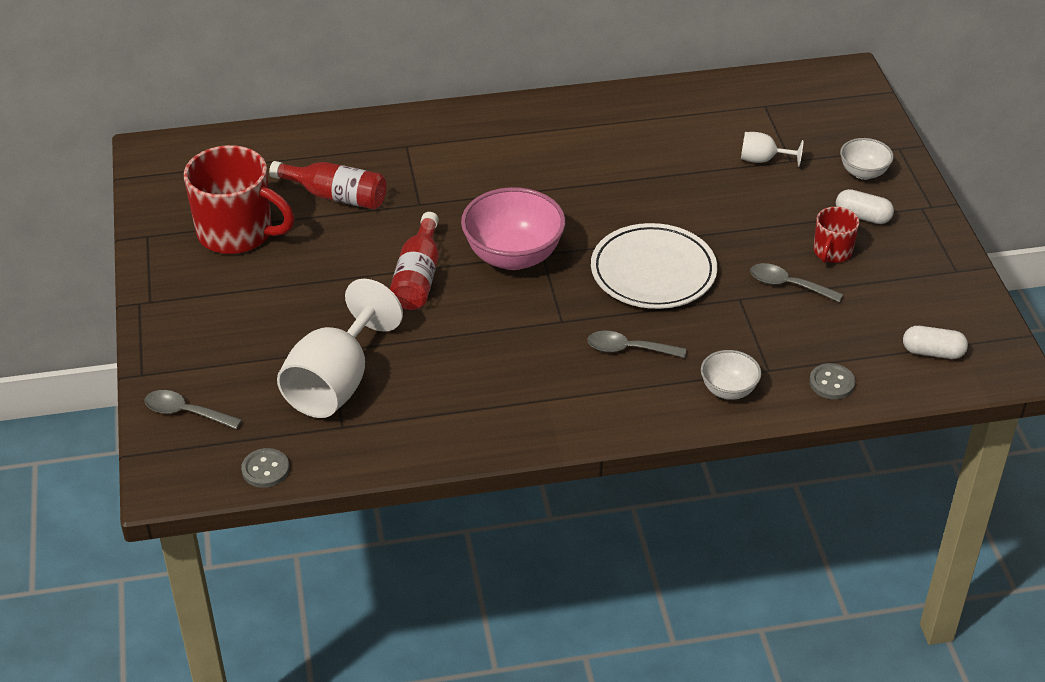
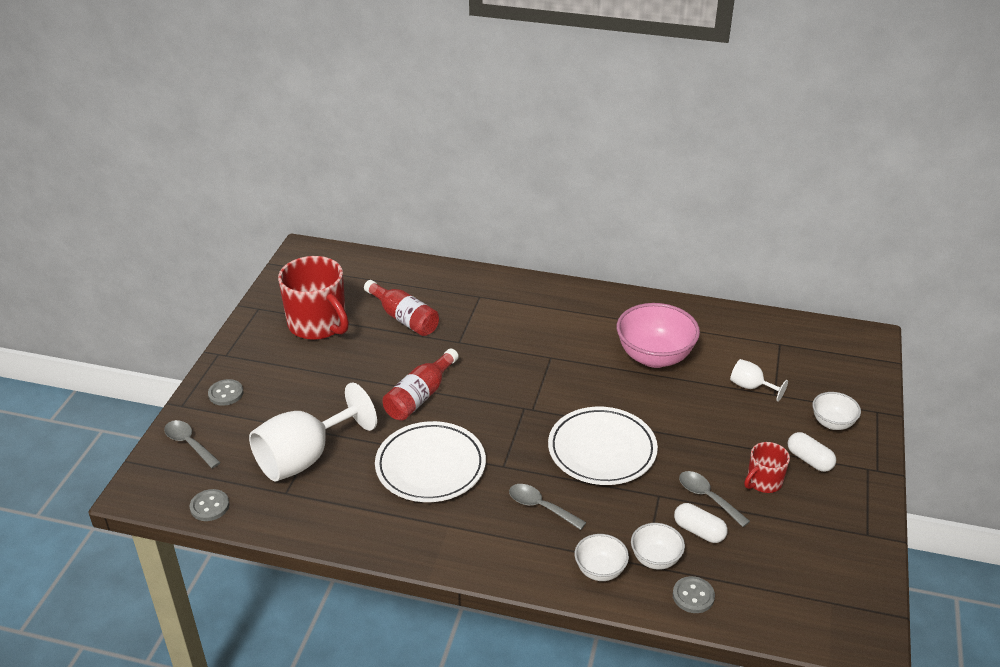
camera: 25 degrees right, 5 degrees down
pink bowl [461,187,566,270] -> pink bowl moved to [617,303,700,368]
white capsule [903,326,968,359] -> white capsule moved to [674,503,728,543]
none -> grey button [208,379,243,406]
none -> white plate [375,421,486,502]
none -> white bowl [631,523,685,570]

